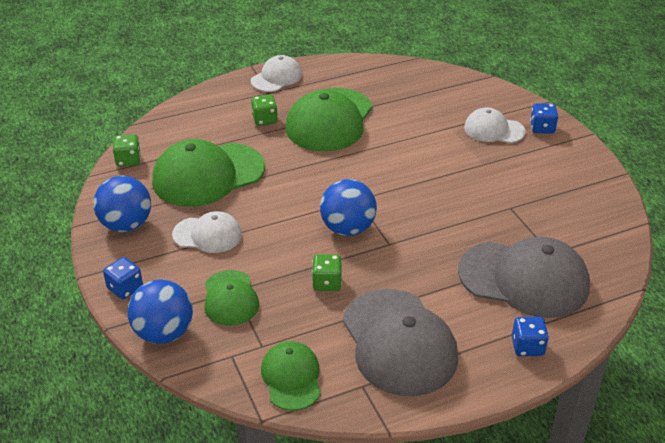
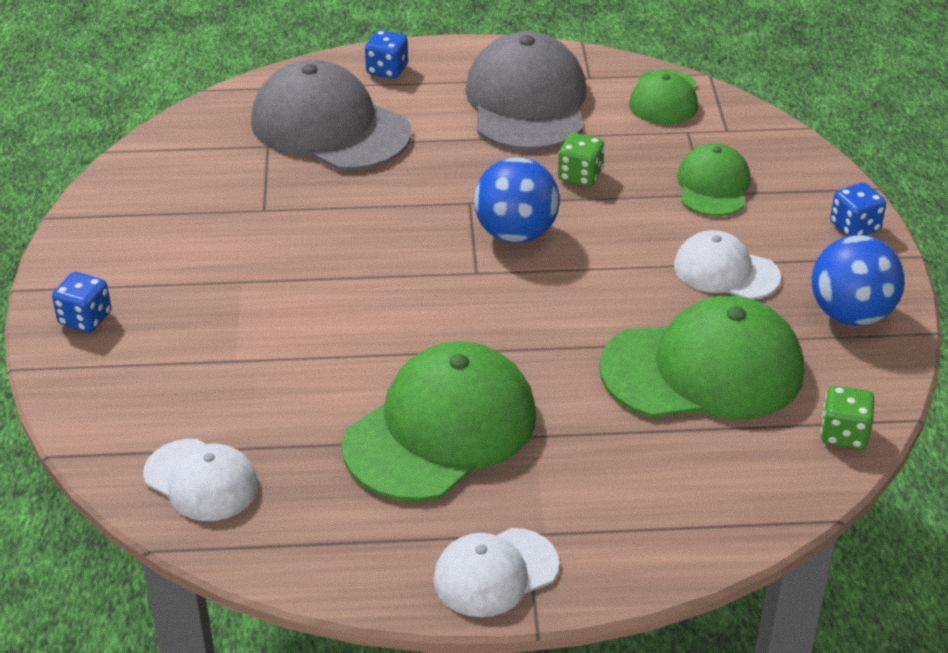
camera: 160 degrees left, 0 degrees up
blue ball [127,279,193,344] -> none
green dice [251,94,278,126] -> none
white cap [464,108,526,143] -> white cap moved to [143,439,259,521]

